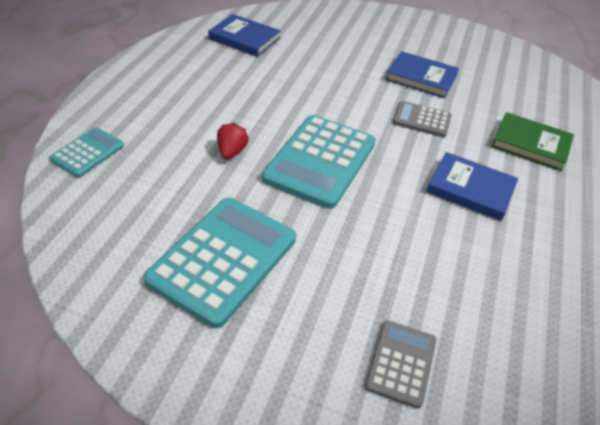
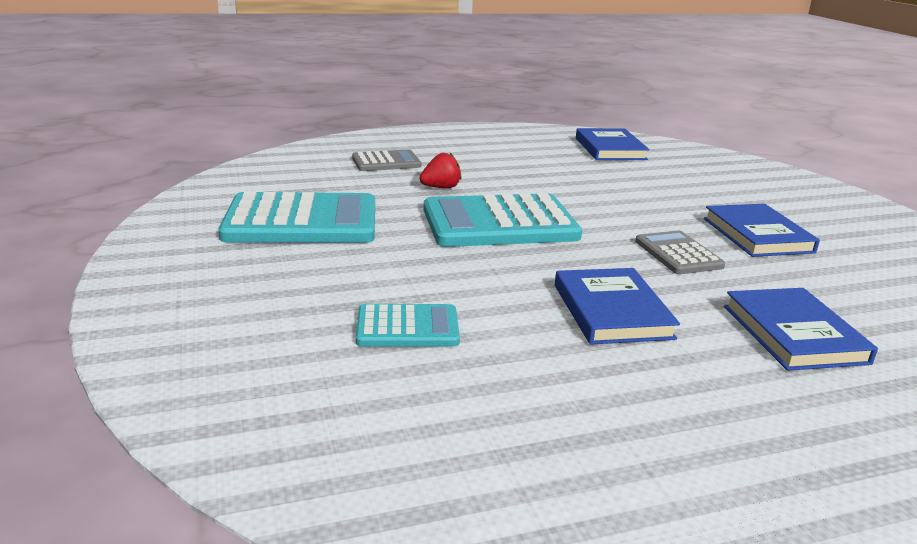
camera: 55 degrees right, 20 degrees down
turquoise calculator [49,127,124,177] -> turquoise calculator moved to [356,304,460,346]
grey calculator [365,320,436,409] -> grey calculator moved to [352,149,421,171]
green book [491,112,574,171] -> blue book [724,288,878,371]

